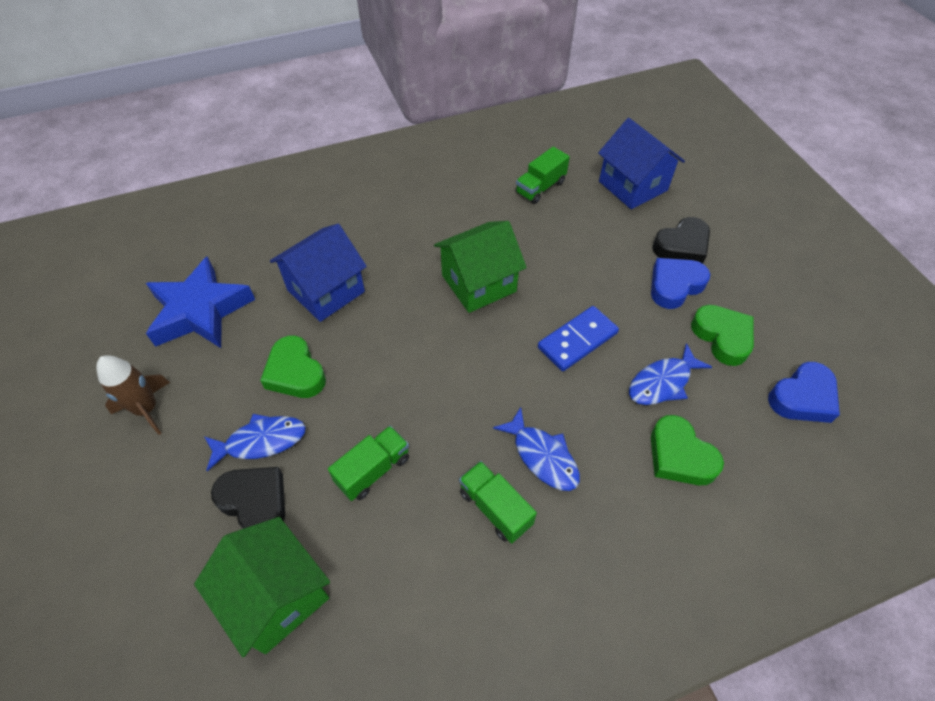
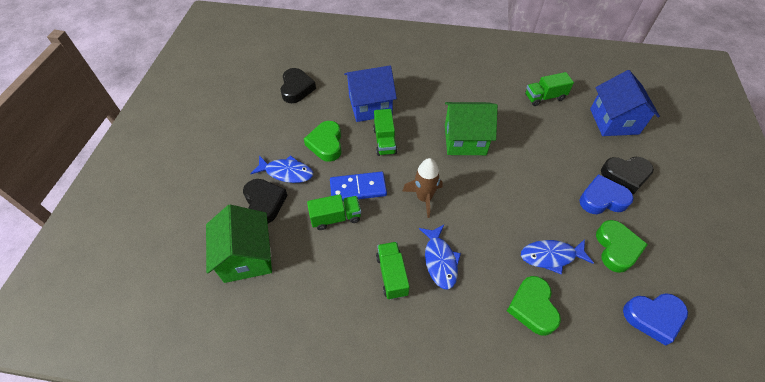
camera: 30 degrees right, 0 degrees up
brown rocket [96,355,170,435] -> brown rocket moved to [402,158,443,218]
blue star [146,257,255,348] -> black heart [280,68,316,103]
blue domino [538,306,619,371] -> blue domino moved to [330,172,387,200]
none -> green truck [373,109,397,156]

